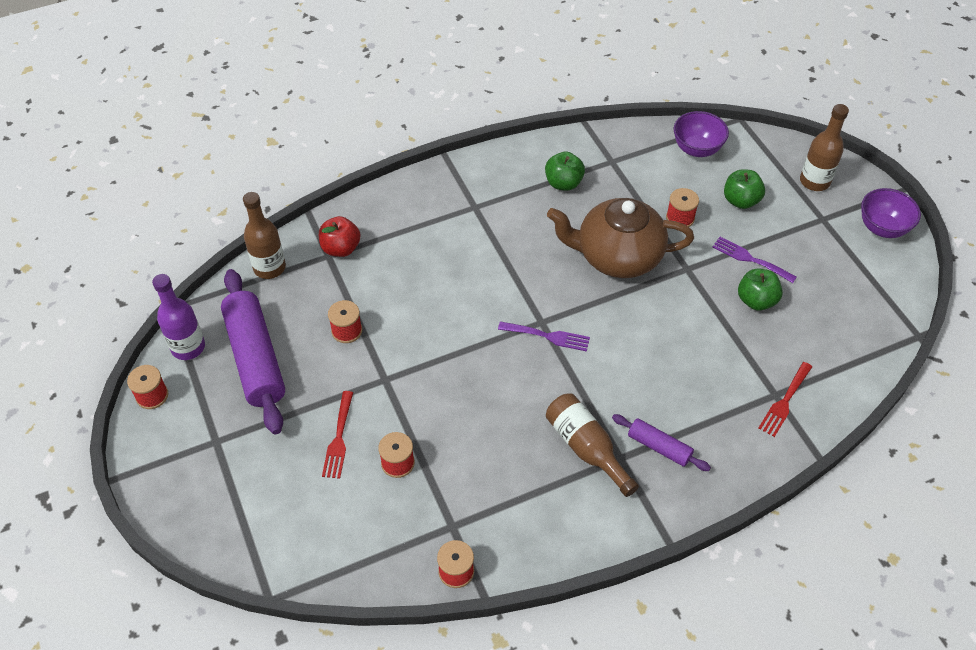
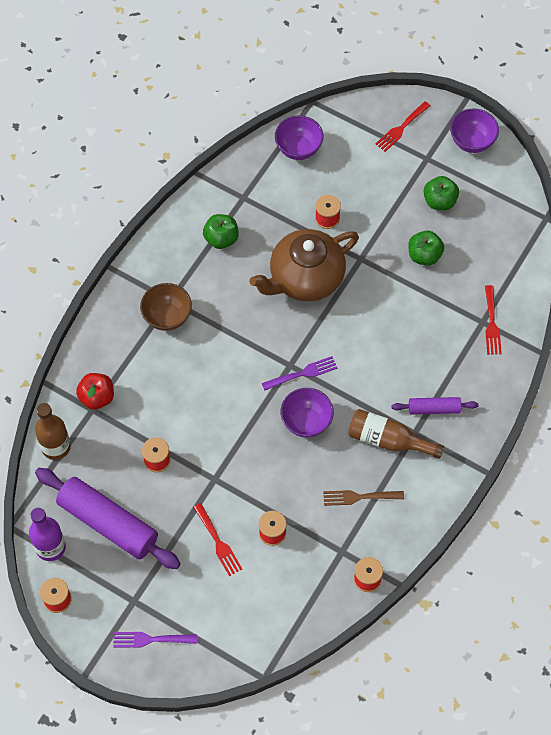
camera: 35 degrees left, 10 degrees up
purple fork [712,237,797,283] -> purple fork moved to [113,632,197,647]
green apple [724,169,765,209] -> green apple moved to [424,176,459,210]
brown bottle [800,104,849,191] -> red fork [376,101,431,152]
none -> brown bowl [140,283,192,331]
none -> purple bowl [280,388,334,438]
none -> brown fork [323,490,404,506]

